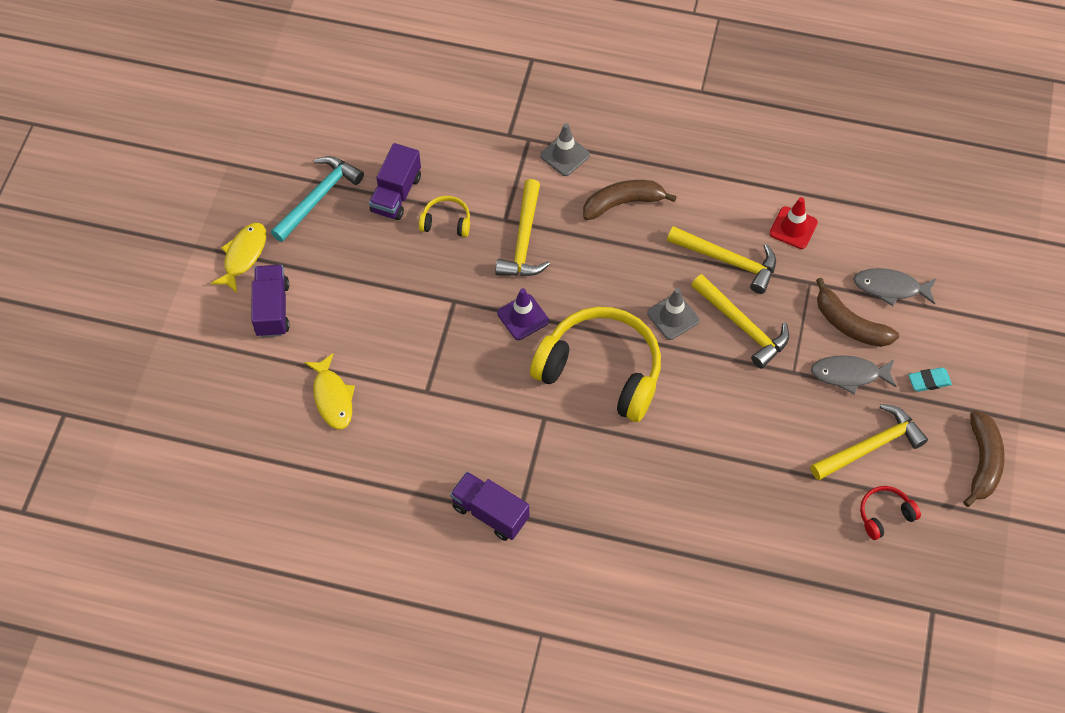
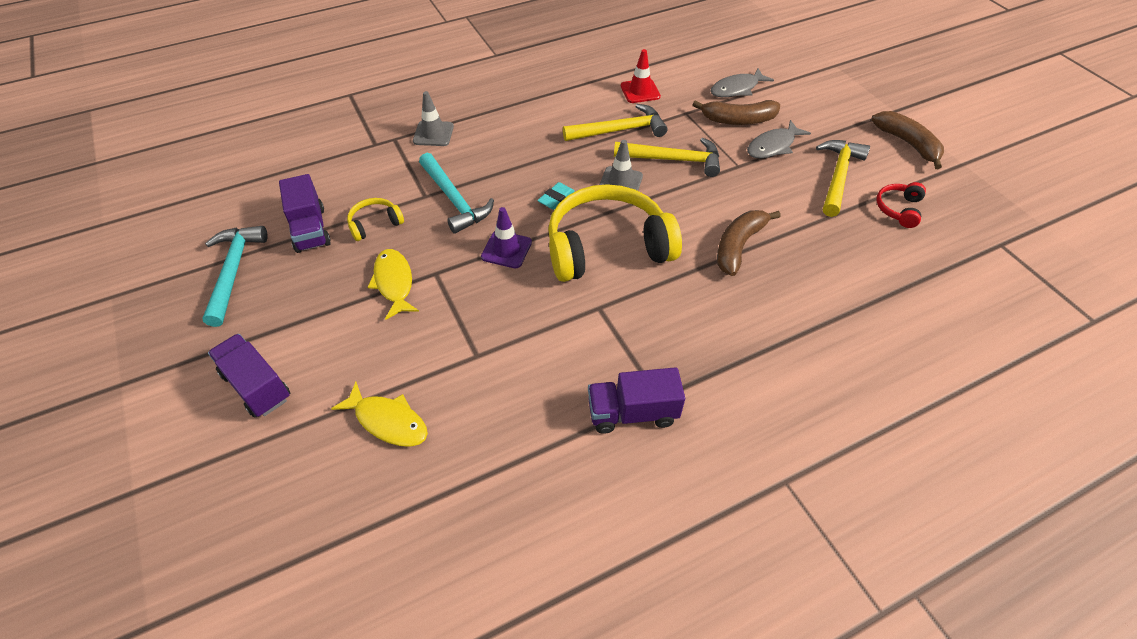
camera: 40 degrees left, 10 degrees down
yellow fish [211,223,266,293] -> yellow fish moved to [368,249,419,320]
yellow hammer [495,179,550,276] -> turquoise hammer [419,153,494,234]
brown banana [583,180,677,220] -> brown banana moved to [717,210,781,276]
turquoise eraser [908,367,952,392] -> turquoise eraser moved to [537,182,575,210]

